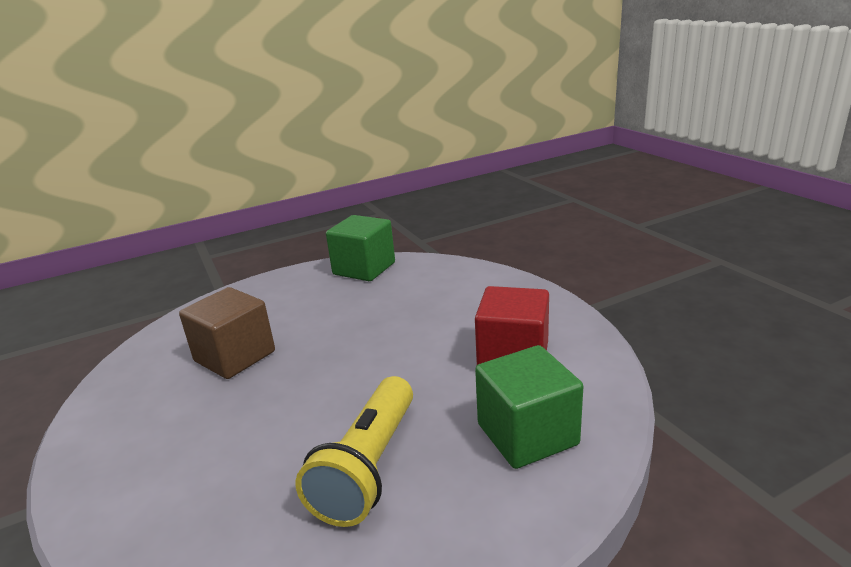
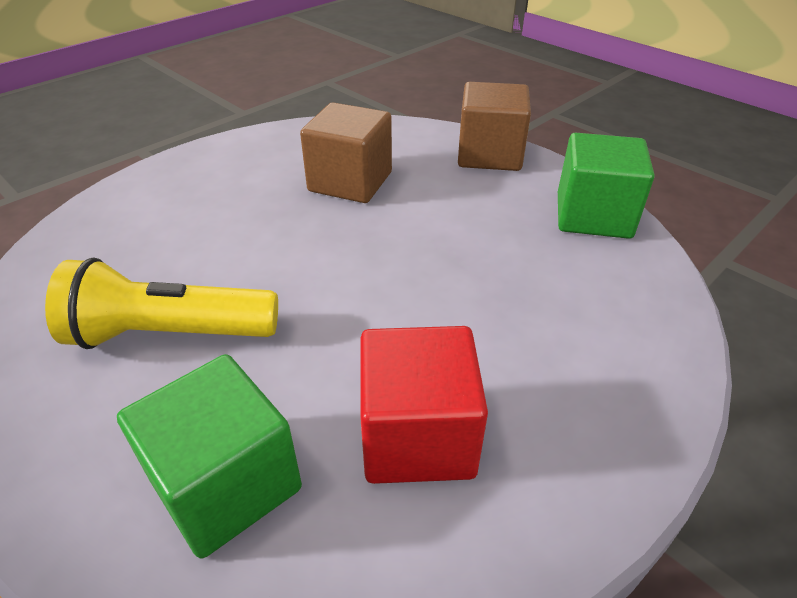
camera: 70 degrees right, 15 degrees up
none -> brown cube [458,82,531,171]

